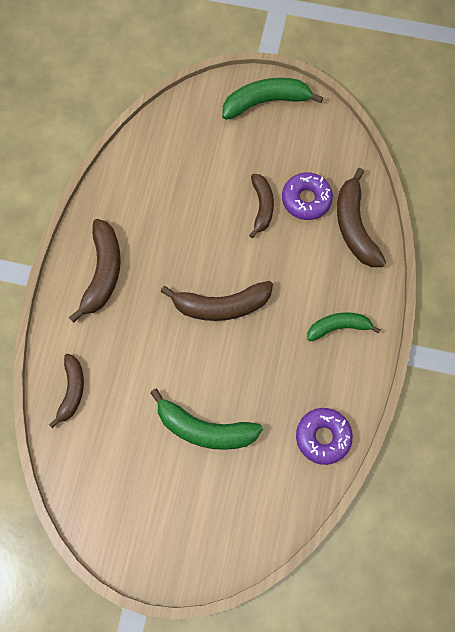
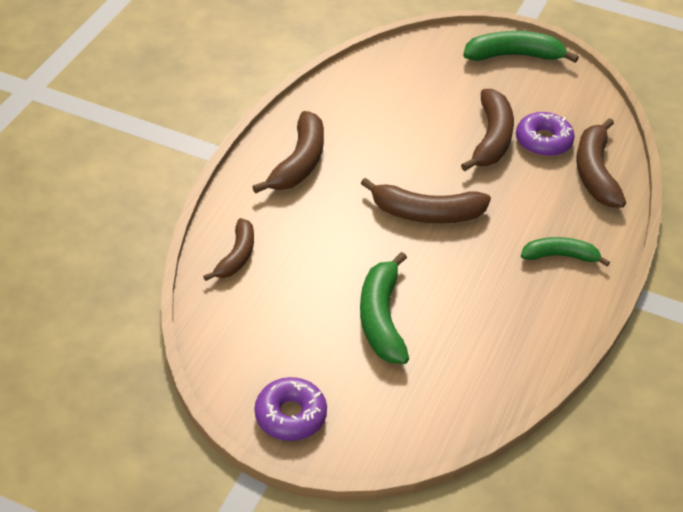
camera: 10 degrees right, 25 degrees down
green banana [150,388,263,450] -> green banana turned 60 degrees clockwise [360,252,409,364]
brown banana [249,174,274,238] -> brown banana [461,89,514,171], size x1.53
purple donut [296,408,353,465] -> purple donut moved to [255,377,327,441]

